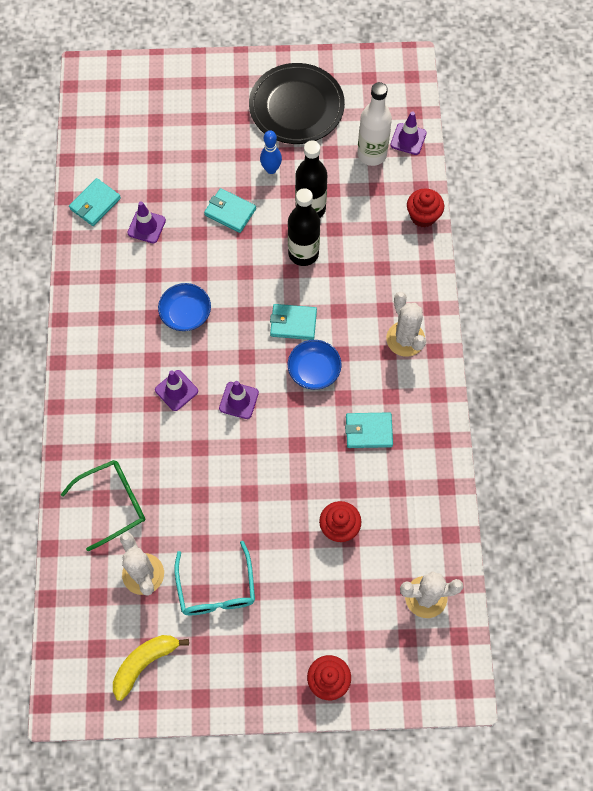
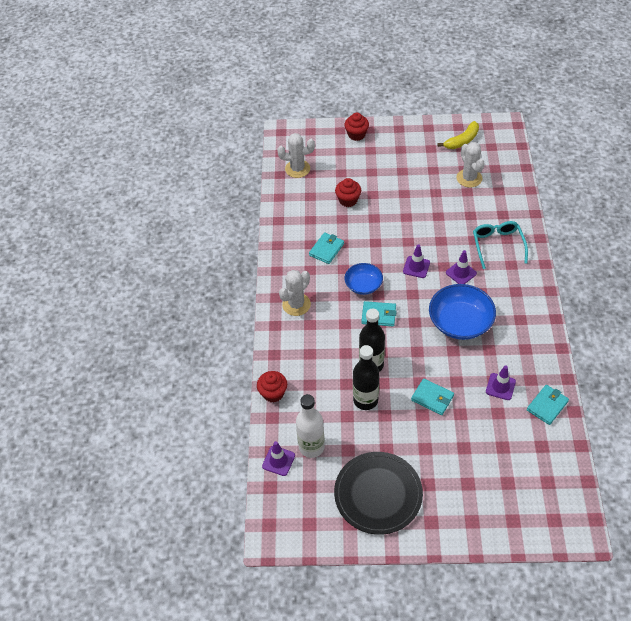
camera: 175 degrees left, 15 degrees down
green glasses [61,460,145,552] -> none
blue bowl [158,283,211,331] -> blue bowl [429,284,496,340], size x1.66
turquoise glasses [174,541,255,615] -> turquoise glasses moved to [473,221,528,269]
blue bowling pin [260,130,282,174] -> none
turquoise wallet [345,412,393,448] -> turquoise wallet turned 60 degrees counterclockwise [309,232,344,264]
white cactus [386,292,426,357] -> white cactus turned 60 degrees clockwise [279,270,311,316]

